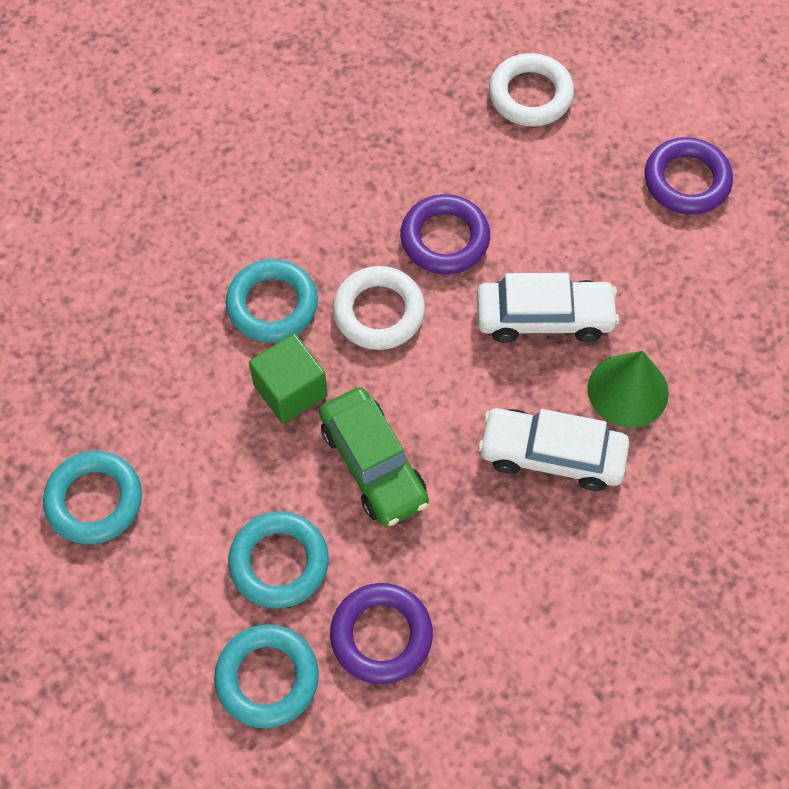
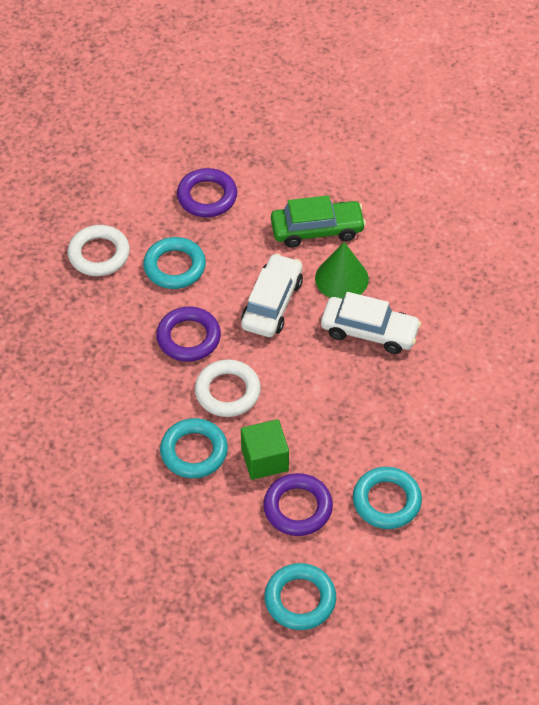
camera: 70 degrees left, 10 degrees down
turquoise ring [214,624,319,728] -> turquoise ring moved to [143,237,206,289]
green car [319,387,429,527] -> green car moved to [271,195,366,247]
purple ring [330,583,433,684] -> purple ring moved to [263,473,333,536]
white car [478,408,630,491] -> white car turned 105 degrees counterclockwise [321,292,421,354]

